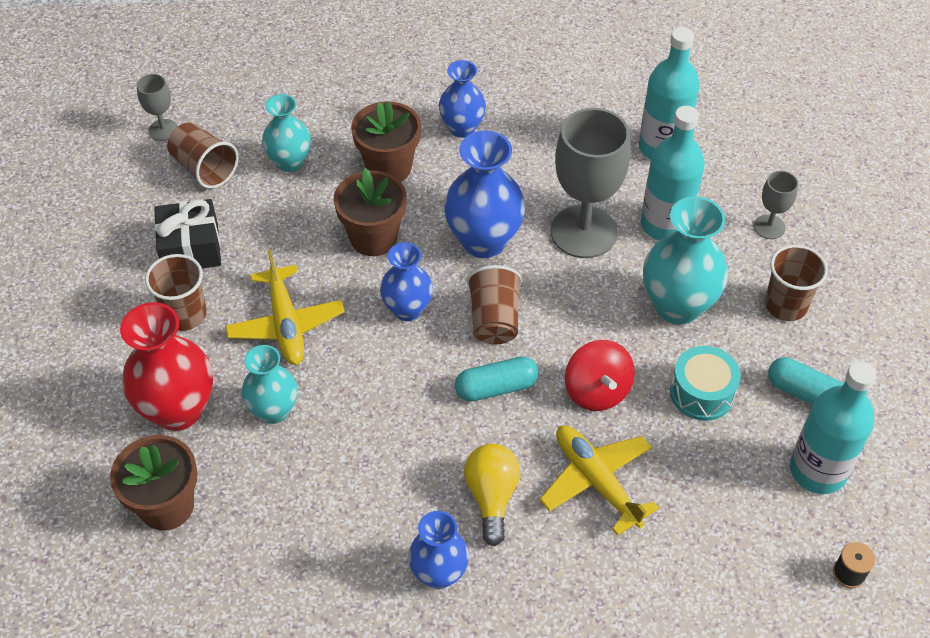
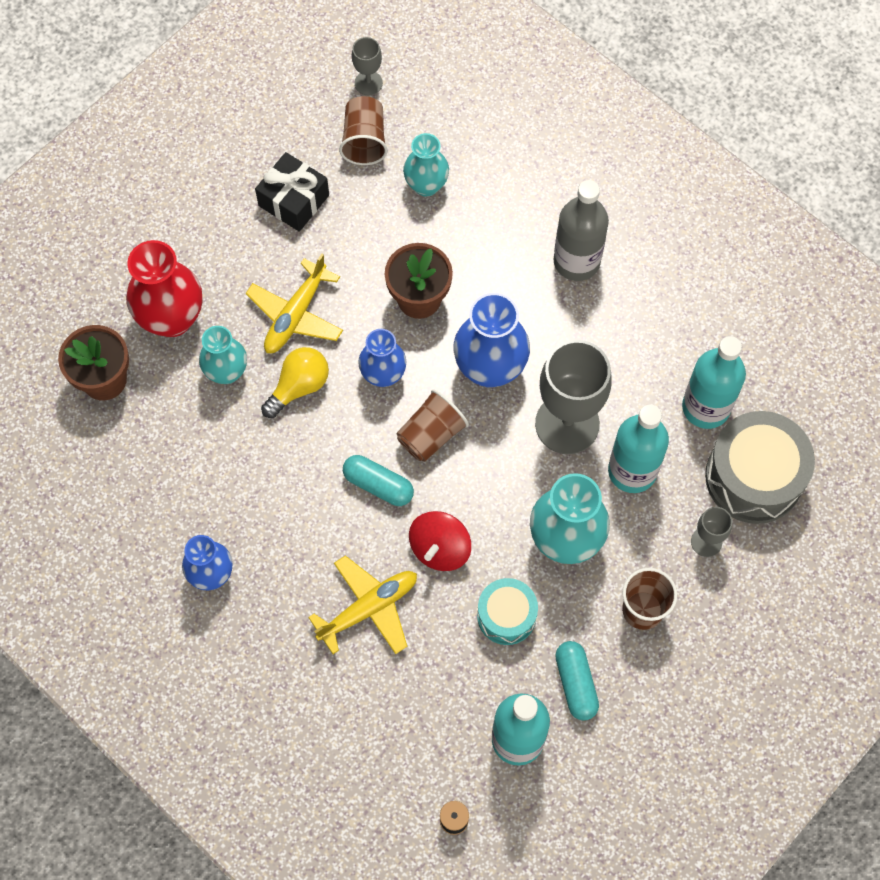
camera: 45 degrees right, 15 degrees up
brown cup [145,254,207,331] -> none
brown flower pot [351,101,421,182] -> none
blue vase [439,60,486,138] -> grey bottle [554,180,609,281]
yellow light bulb [464,444,520,546] -> yellow light bulb moved to [261,347,329,418]
yellow plane [540,425,659,536] -> yellow plane turned 45 degrees clockwise [308,555,417,654]
none -> grey drum [705,411,815,524]

